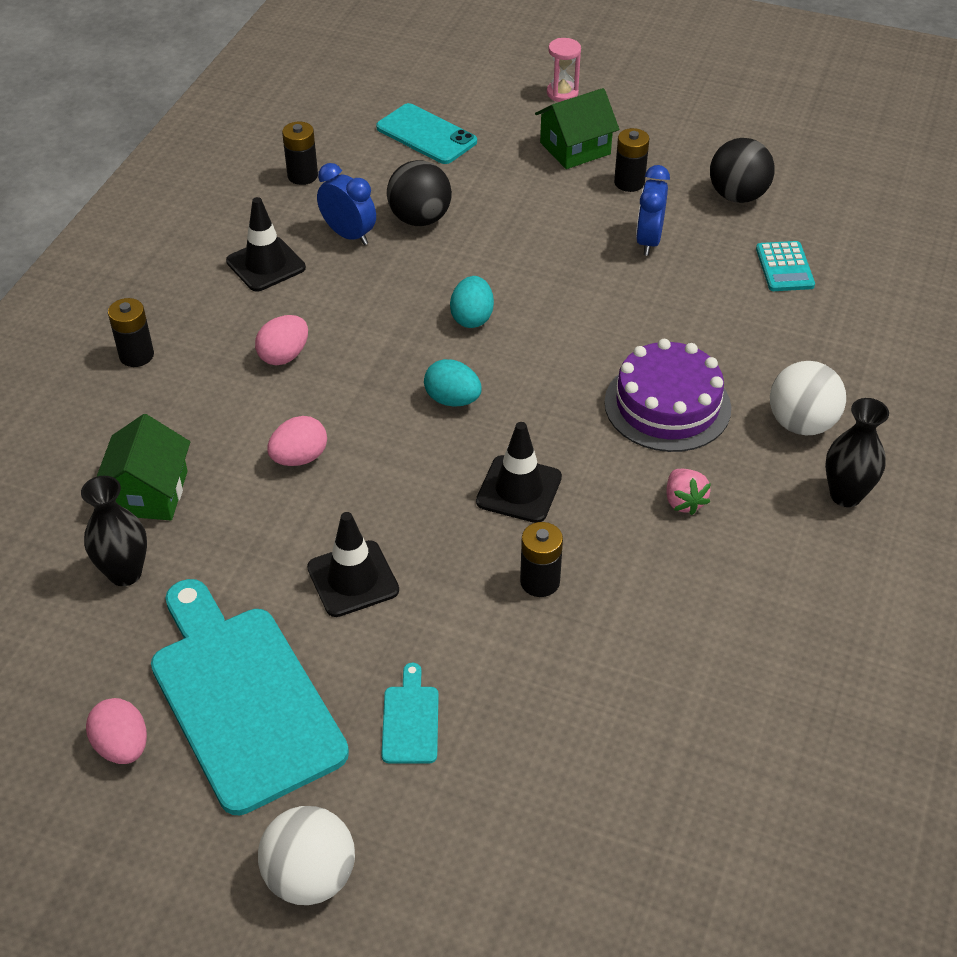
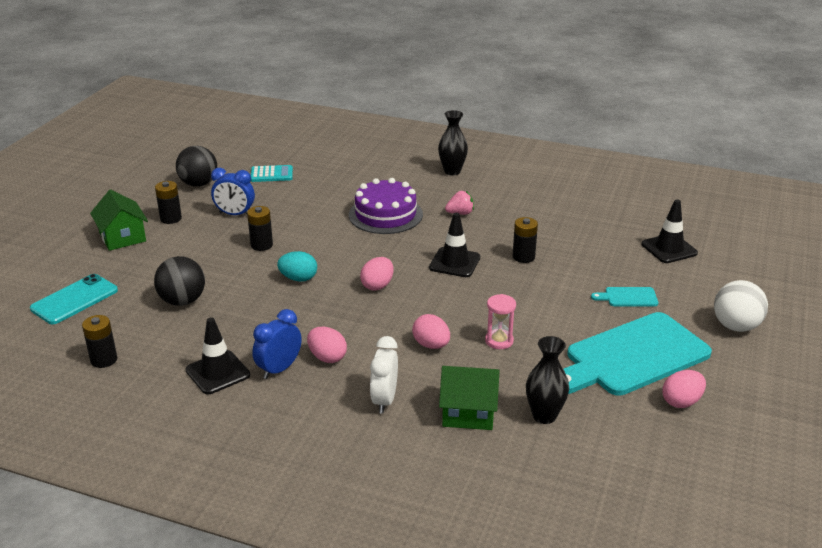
camera: 90 degrees left, 15 degrees down
black battery [108,298,154,367] -> black battery moved to [247,206,273,251]
black traffic cone [307,512,399,617] -> black traffic cone moved to [641,199,698,263]
blue clock [317,163,376,245] -> blue clock moved to [252,309,302,379]
turquoise egg [424,359,482,406] -> pink egg [360,257,394,291]
pink hourglass [547,38,581,102] -> pink hourglass moved to [485,294,516,349]
white ball [770,361,846,436] -> none
none -> white clock [370,336,398,414]

